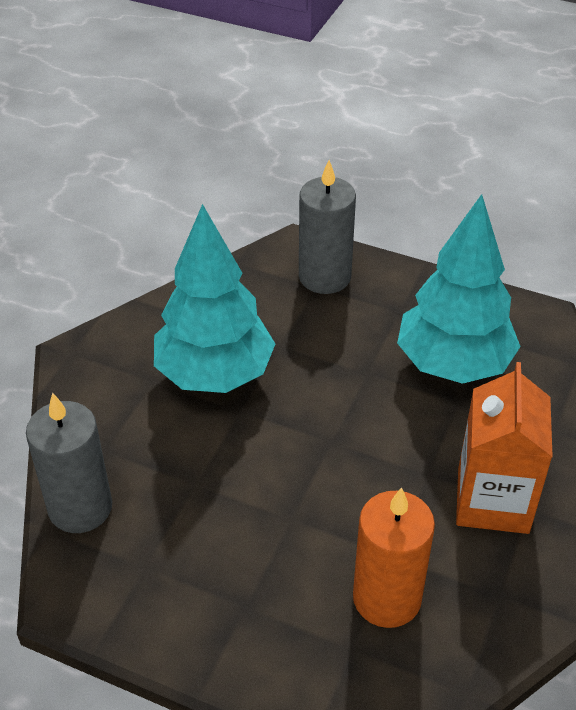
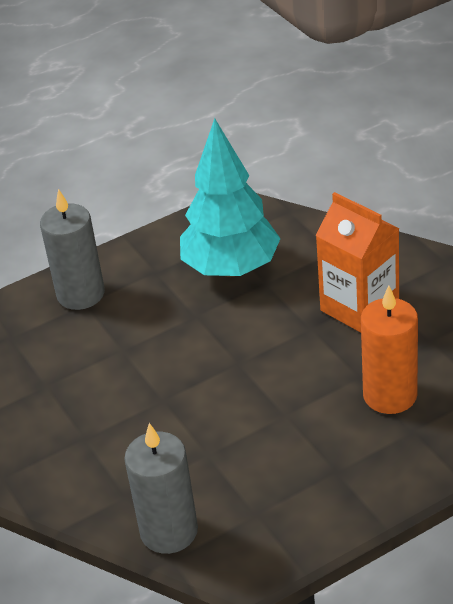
camera: 50 degrees left, 5 degrees down
turquoise tree [154,204,275,393] -> none

